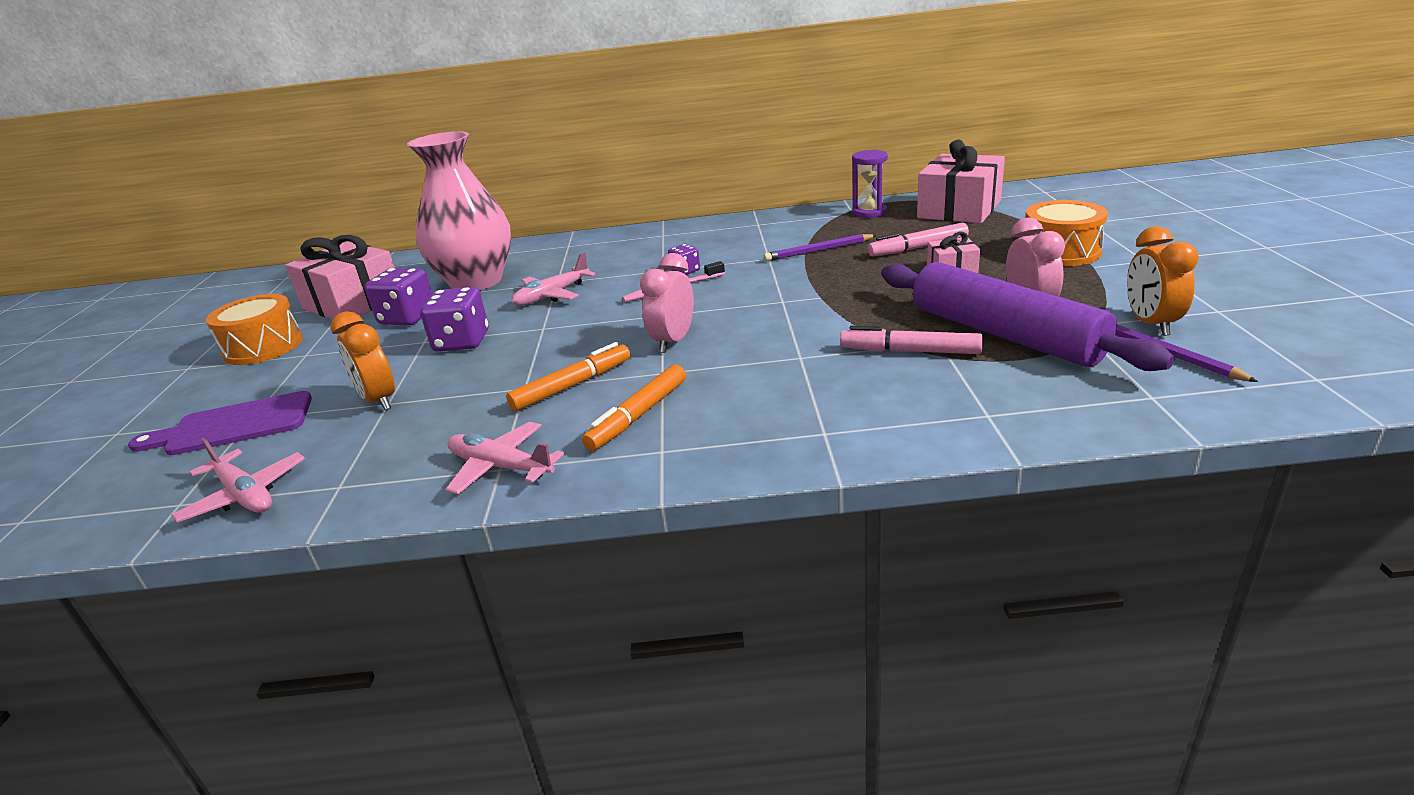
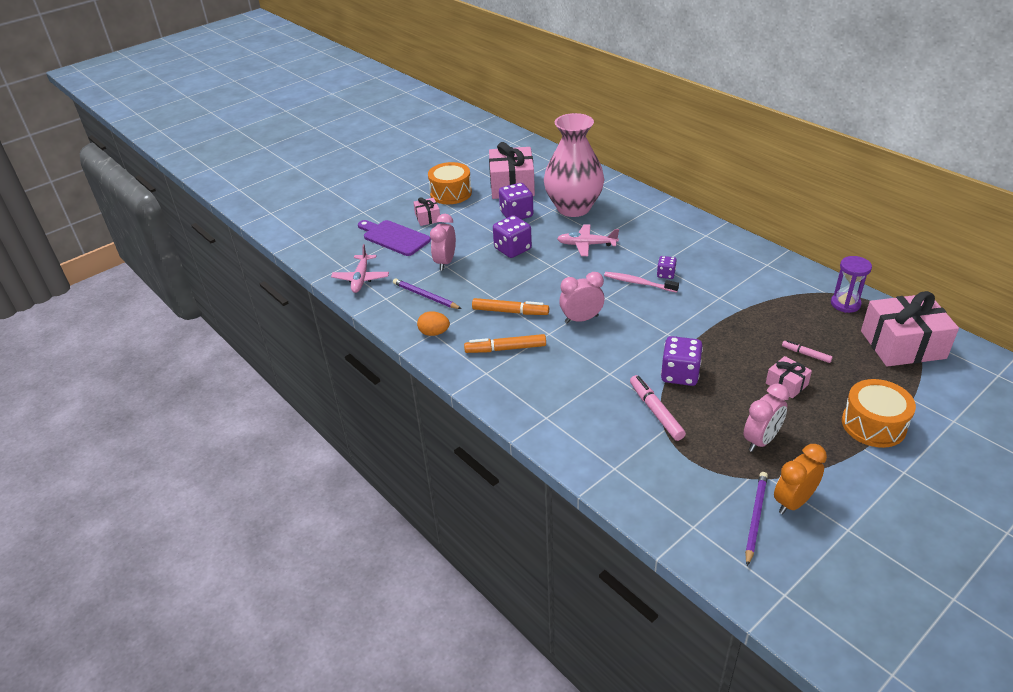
camera: 50 degrees right, 10 degrees up
orange clock [331,311,395,411] -> pink clock [430,214,456,270]
pink plane [445,421,564,495] -> orange egg [417,311,450,336]
purple pencil [764,234,877,261] -> purple pencil moved to [393,279,461,309]
pink marker [868,223,969,256] -> pink marker [782,340,833,363], size x0.58
purple rolling pin [881,262,1175,371] -> none
none -> pink gift [413,197,440,226]
none -> purple dice [661,336,703,386]

